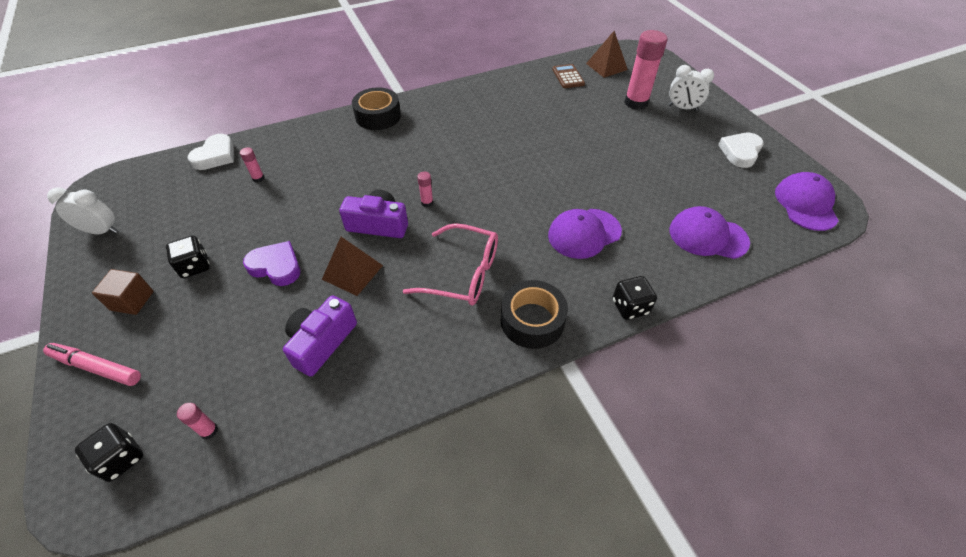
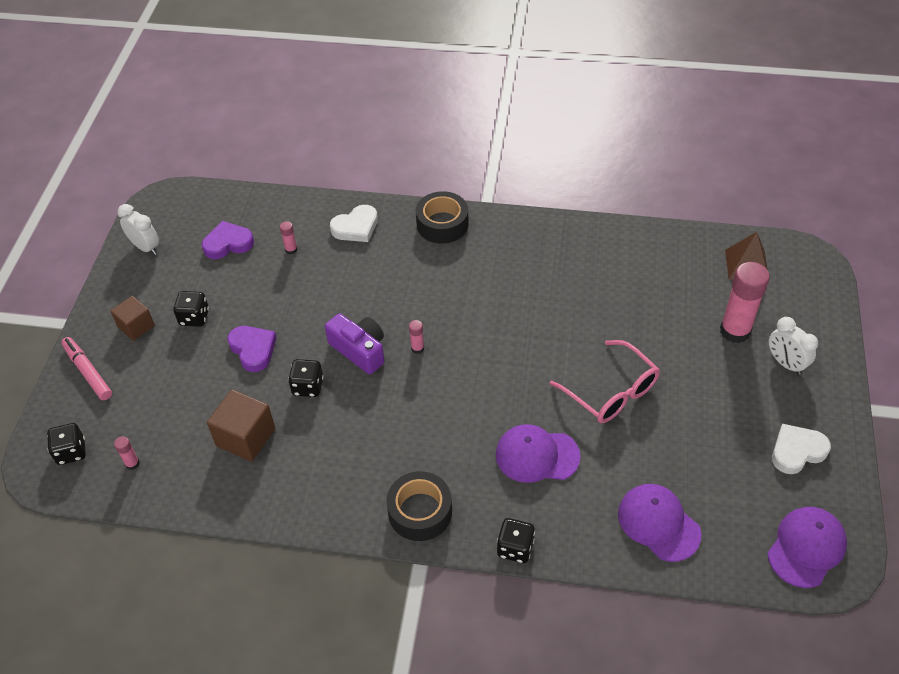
camera: 35 degrees right, 0 degrees up
white heart [188,134,234,170] -> white heart moved to [330,205,378,242]
purple camera [283,295,357,377] -> brown cube [207,390,275,461]
brown pyramid [322,237,383,296] -> black dice [288,359,324,397]
pink glasses [403,223,498,306] -> pink glasses moved to [550,340,660,423]
brown calculator [552,64,585,88] -> none
none -> purple heart [202,221,254,259]

